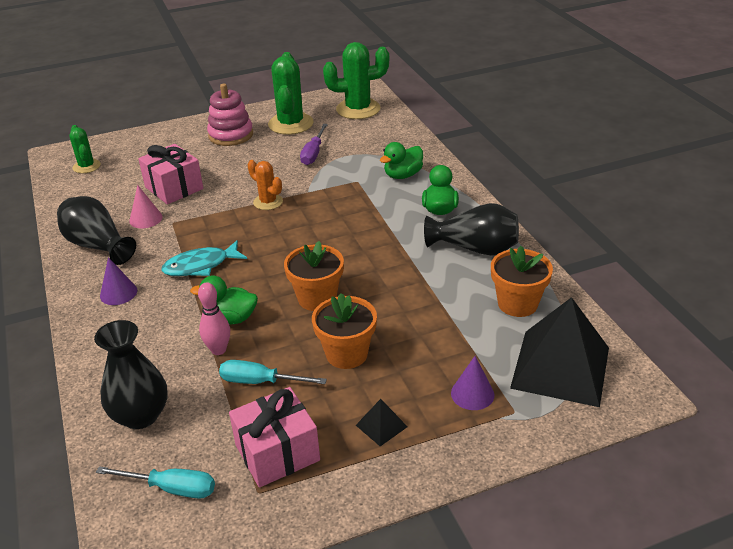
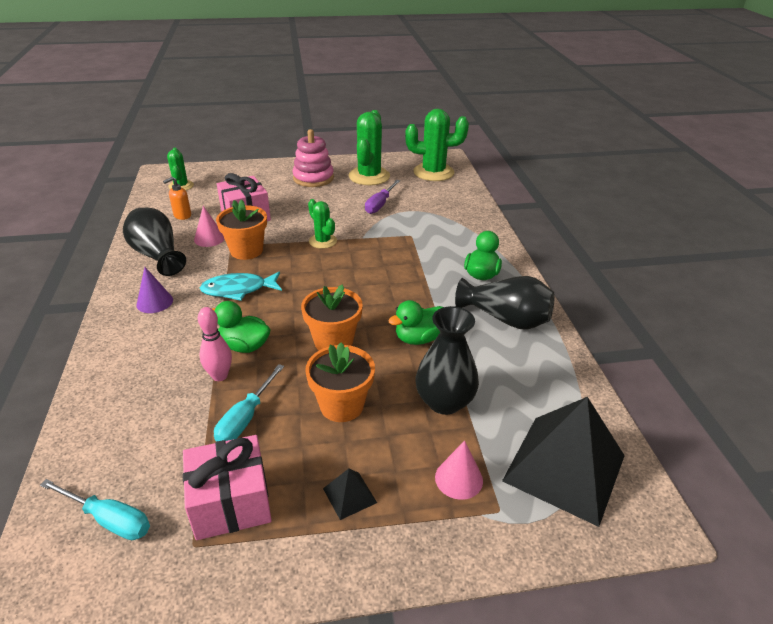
camera: 10 degrees right, 0 degrees up
black vase [94,320,168,429] -> black vase moved to [416,306,479,415]
turquoise screwdriver [219,360,327,384] -> turquoise screwdriver turned 90 degrees counterclockwise [214,364,284,442]
orange cactus [248,160,283,210] -> green cactus [308,199,337,249]
green duck [380,142,423,179] -> green duck moved to [388,300,443,345]
purple cone [451,356,495,410] -> pink cone [435,440,483,500]
orange flower pot [491,246,553,317] -> orange flower pot moved to [216,199,267,260]
none -> orange soap dispenser [163,177,191,220]

